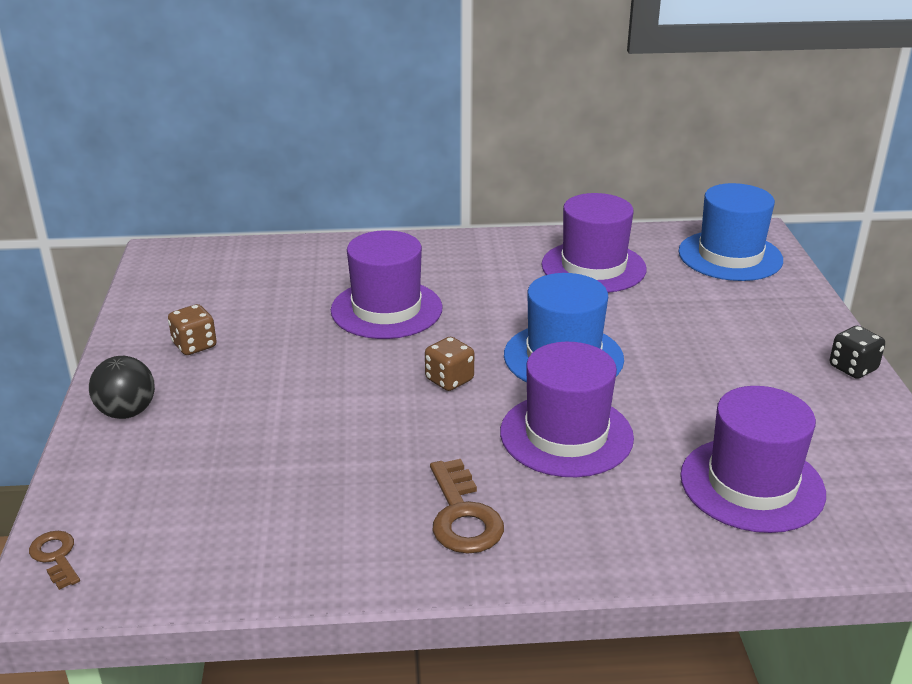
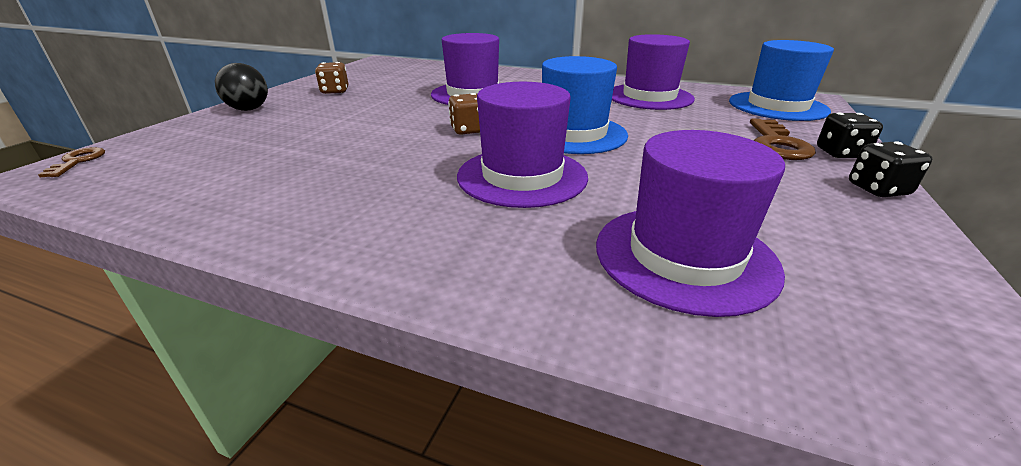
camera: 25 degrees right, 0 degrees up
brown key [430,459,504,554] -> brown key moved to [750,118,816,160]
none -> black dice [817,113,883,158]

